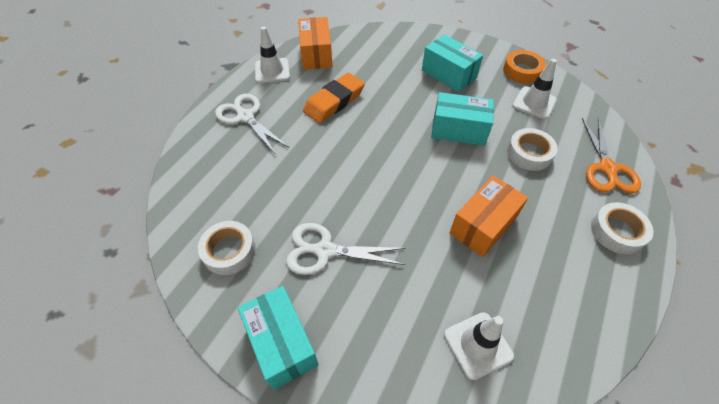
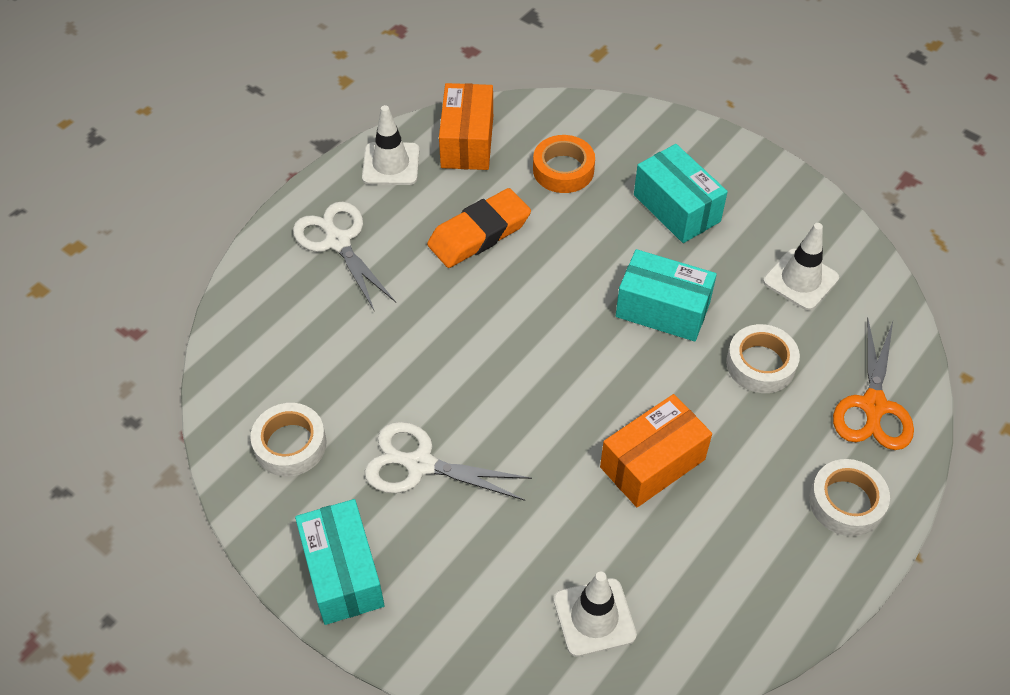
camera: 10 degrees right, 0 degrees up
orange tape [503,50,546,84] -> orange tape moved to [533,135,595,193]

